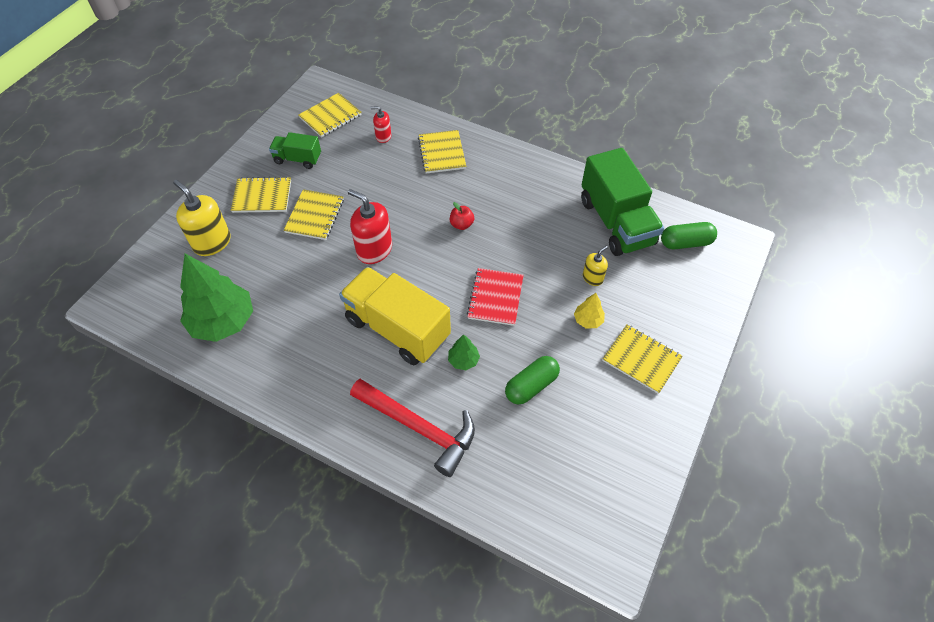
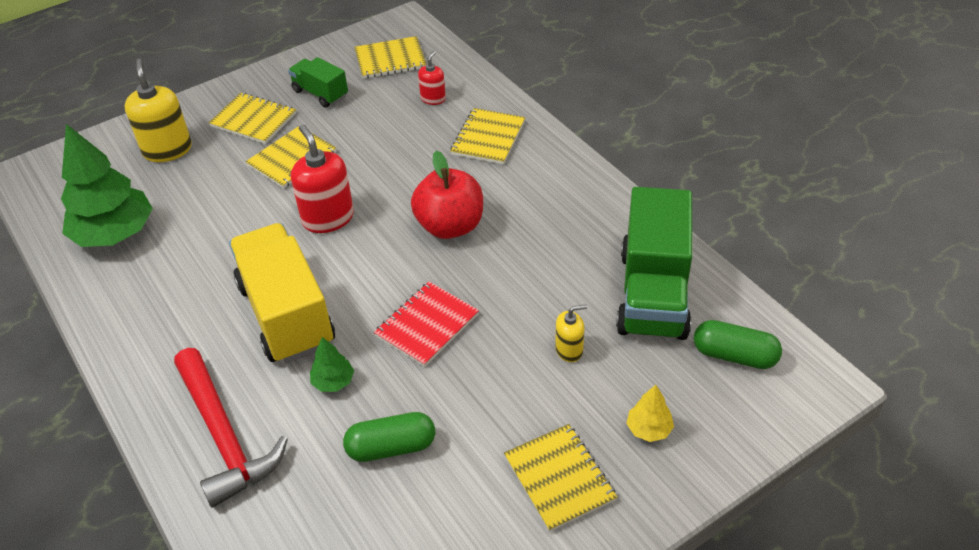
camera: 30 degrees right, 10 degrees down
red soap dispenser [370,106,391,143] -> red soap dispenser turned 75 degrees clockwise [418,51,446,105]
red apple [450,202,474,230] -> red apple [411,151,483,239], size x2.10
yellow tree [574,293,605,328] -> yellow tree moved to [626,385,674,442]

